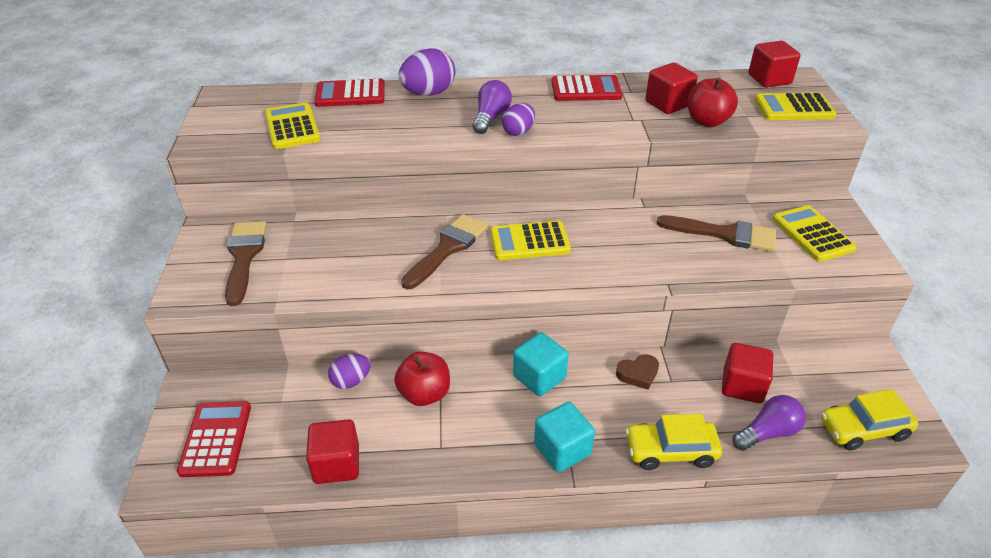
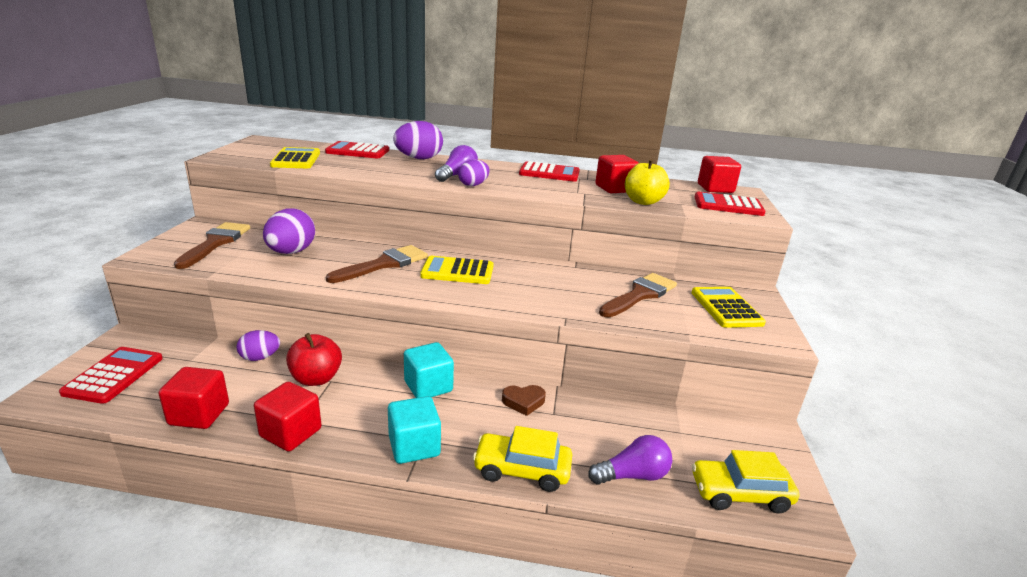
camera: 10 degrees right, 15 degrees down
brown brush [657,215,776,252] -> brown brush turned 75 degrees counterclockwise [599,273,677,318]
red apple [688,77,738,127] -> yellow apple [625,159,670,205]
red cube [722,343,773,403] -> red cube moved to [254,382,321,451]
yellow calculator [755,93,837,120] -> red calculator [695,192,766,216]
none -> purple egg [263,209,315,254]

